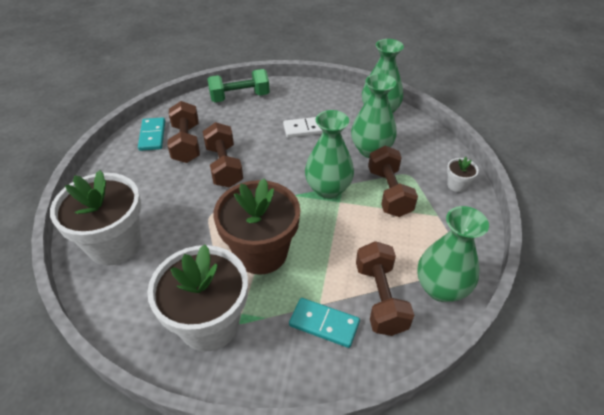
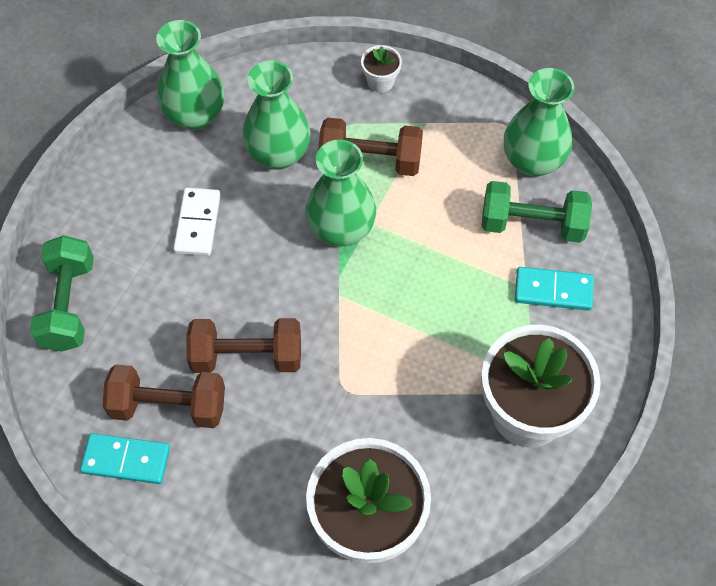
camera: 75 degrees left, 15 degrees up
brown flower pot [213,178,300,275] -> none
turquoise domino [289,298,360,348] -> turquoise domino turned 60 degrees clockwise [515,267,594,311]
brown dumbbell [356,241,414,336] -> green dumbbell [482,181,592,243]

